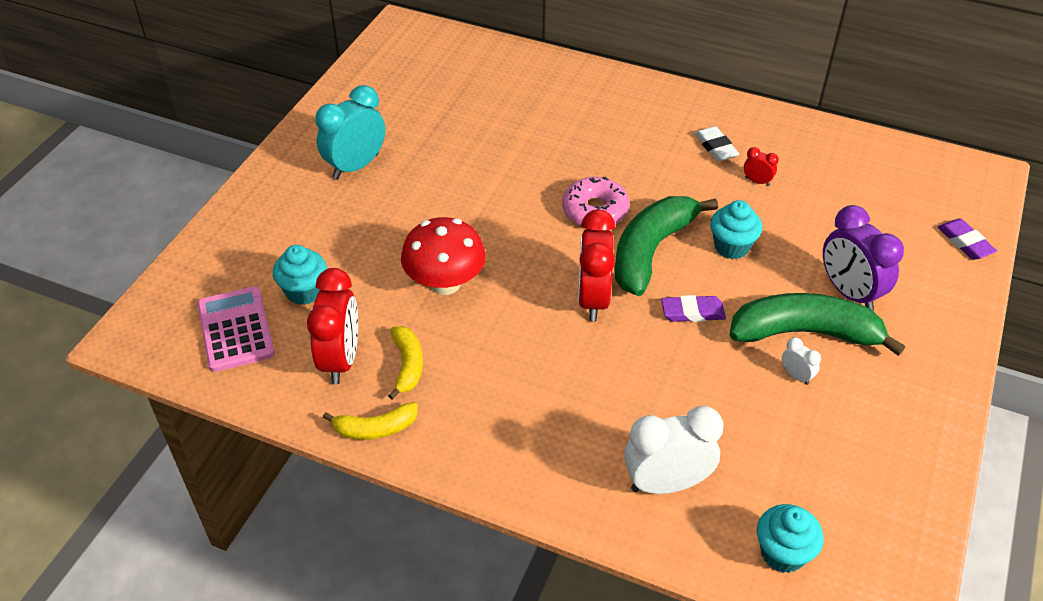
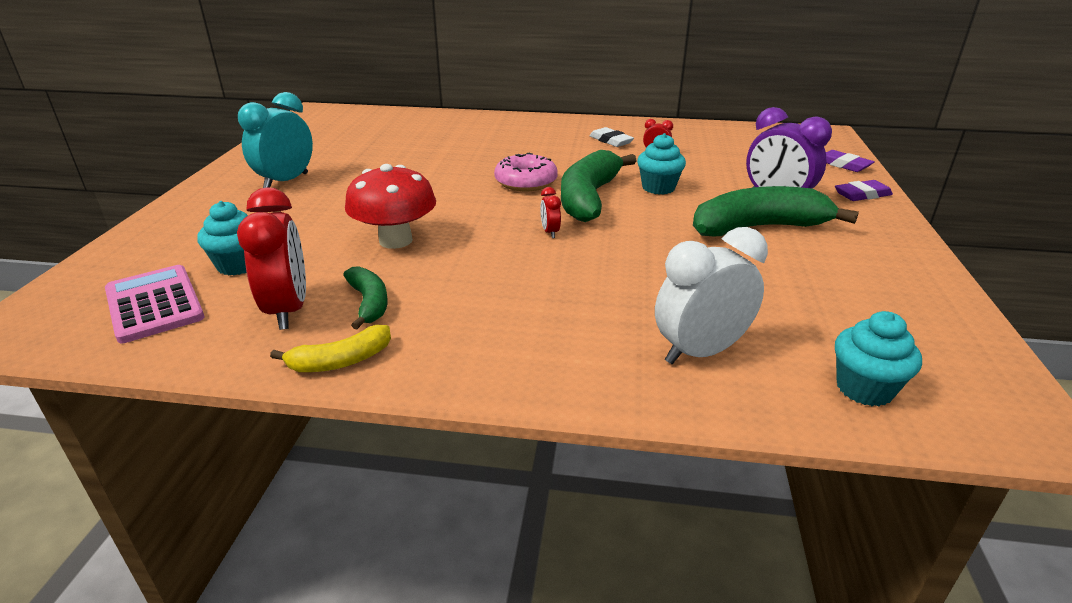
camera: 15 degrees left, 15 degrees down
yellow banana [388,326,423,399] -> green banana [343,266,388,329]
red clock [578,210,615,321] -> red clock [540,187,561,238], size x0.45
purple eraser [661,295,726,322] -> purple eraser moved to [835,180,893,201]
white clock [782,338,821,385] -> none

